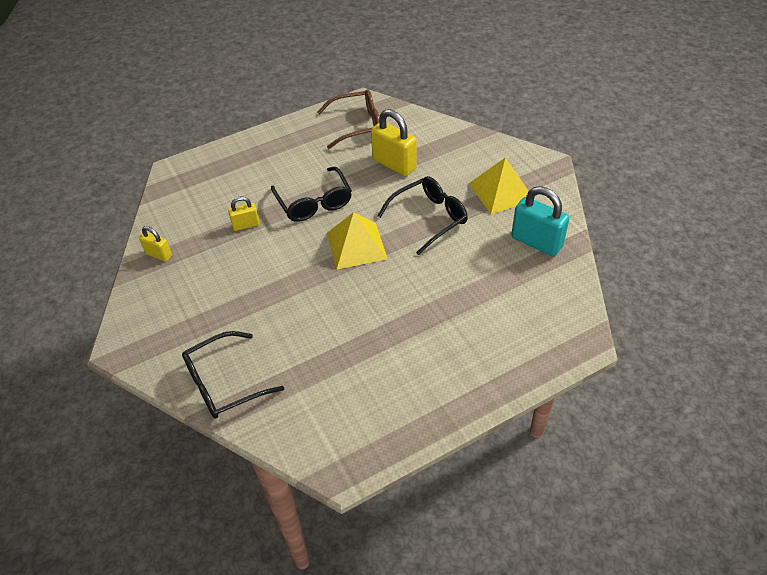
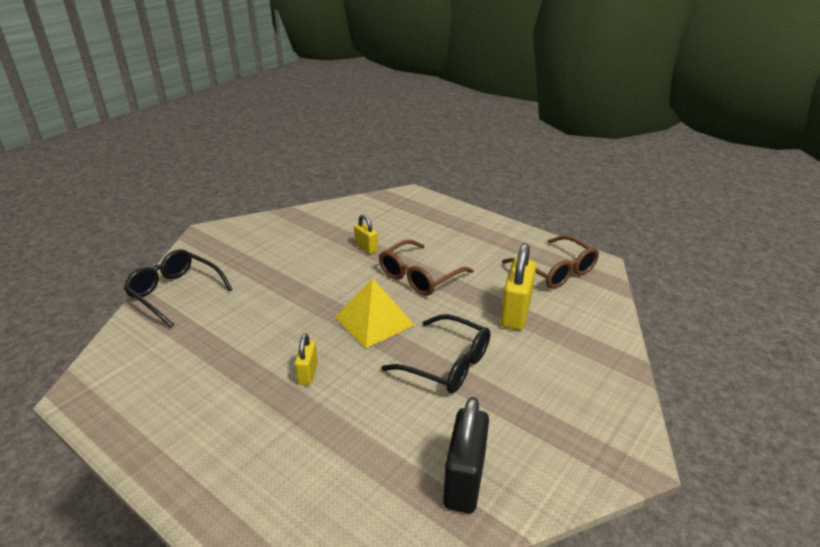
camera: 65 degrees right, 15 degrees down
yellow padlock [139,226,172,262] -> yellow padlock moved to [295,333,318,385]
black glasses [271,167,352,222] -> brown glasses [379,240,474,296]
yellow pyramid [469,157,529,214] -> none
turquoise padlock [511,186,570,256] -> black padlock [443,397,489,513]

